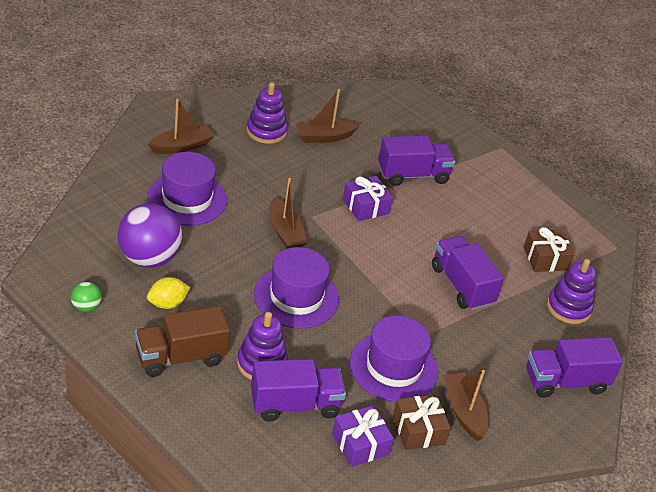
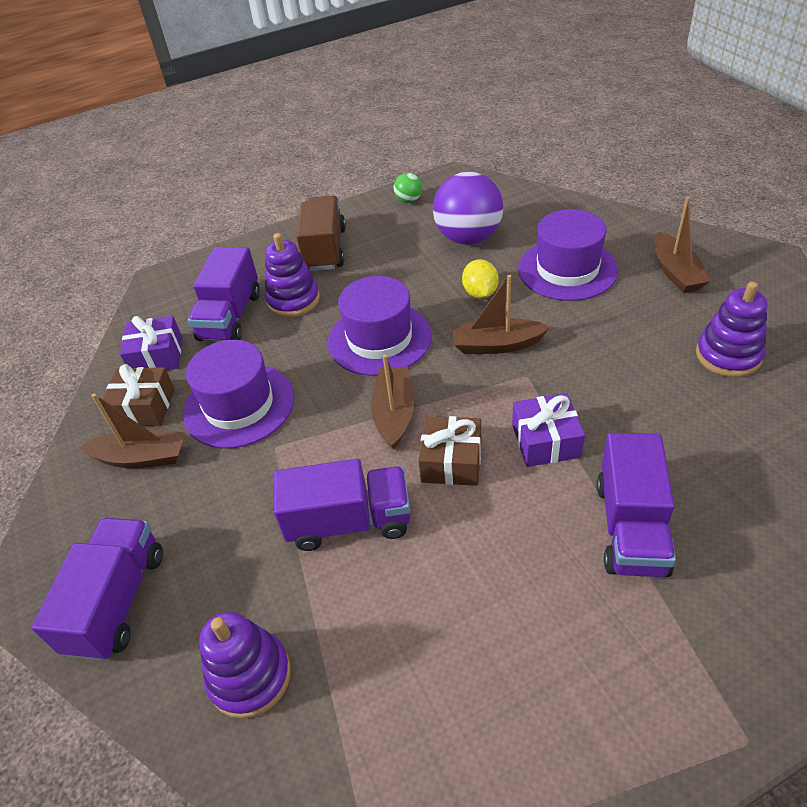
camera: 120 degrees right, 5 degrees up
yellow lemon [147,277,191,309] -> yellow lemon moved to [462,259,499,299]
brown boat [295,89,359,143] -> brown boat moved to [371,354,415,450]
brown gift [524,227,574,272] -> brown gift moved to [418,416,481,486]

